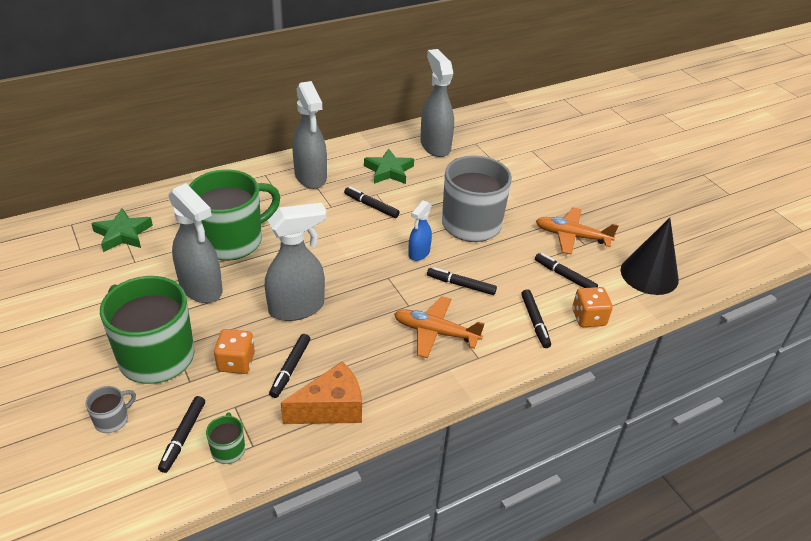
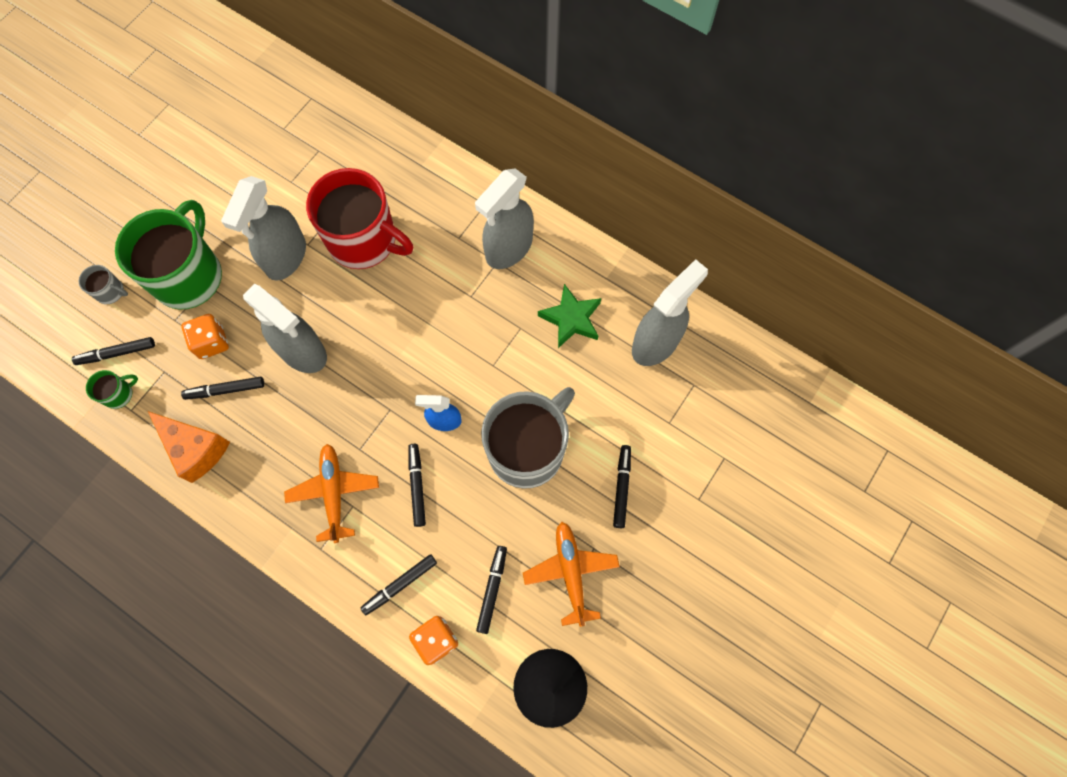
camera: 65 degrees right, 30 degrees up
green star [91,208,153,252] -> none
green mug [189,170,280,261] -> red mug [306,168,413,269]
black marker [344,187,400,218] -> black marker moved to [613,445,631,528]

